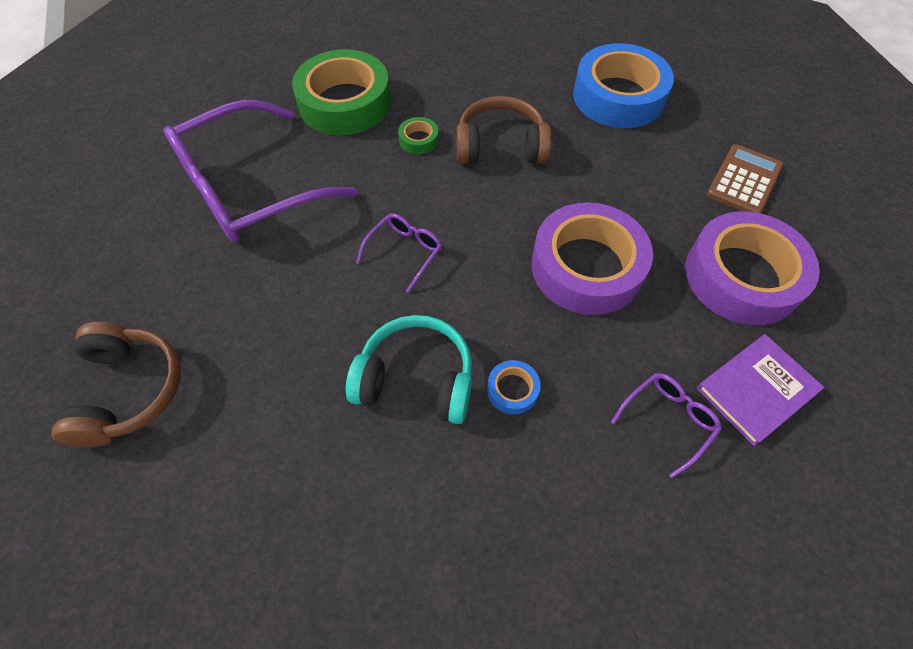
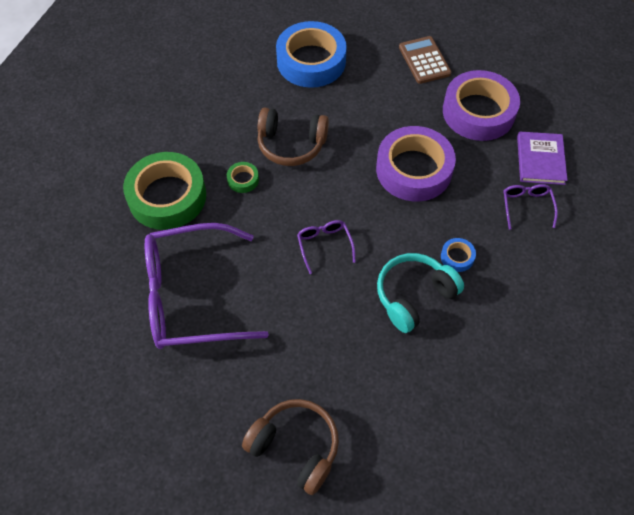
camera: 50 degrees left, 0 degrees up
purple glasses [164,100,357,243] -> purple glasses turned 75 degrees clockwise [144,223,269,349]
brown headphones [457,96,551,164] -> brown headphones turned 120 degrees counterclockwise [257,108,329,166]

